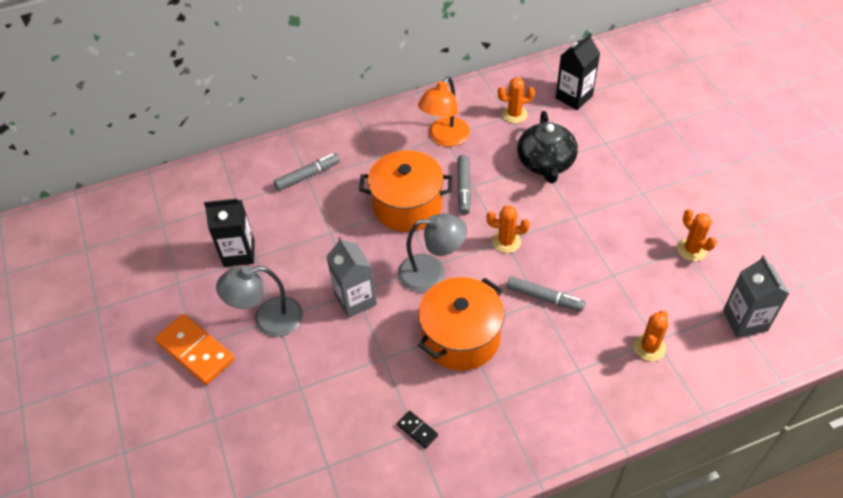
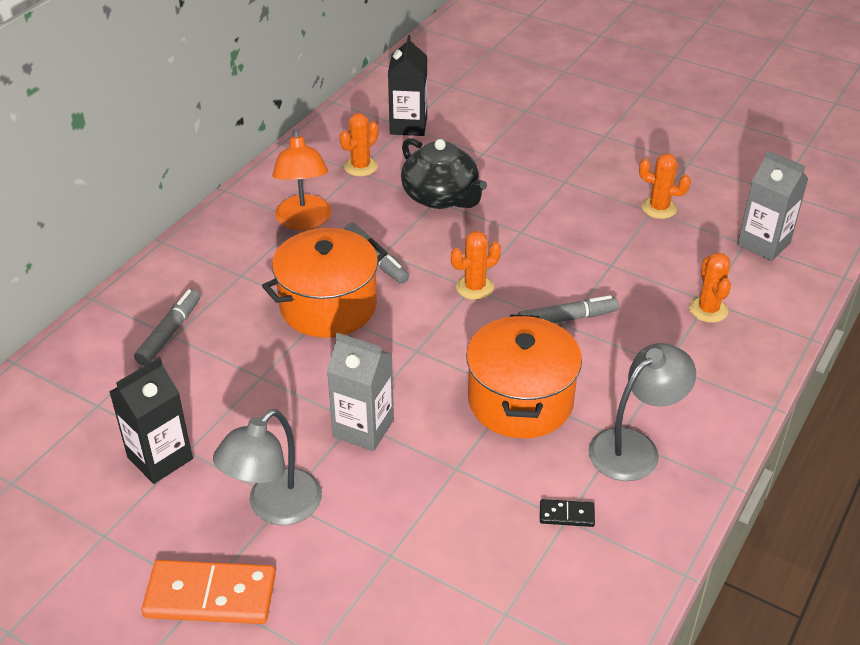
camera: 40 degrees left, 10 degrees down
grey lamp [398,213,467,292] -> grey lamp moved to [588,343,696,481]

